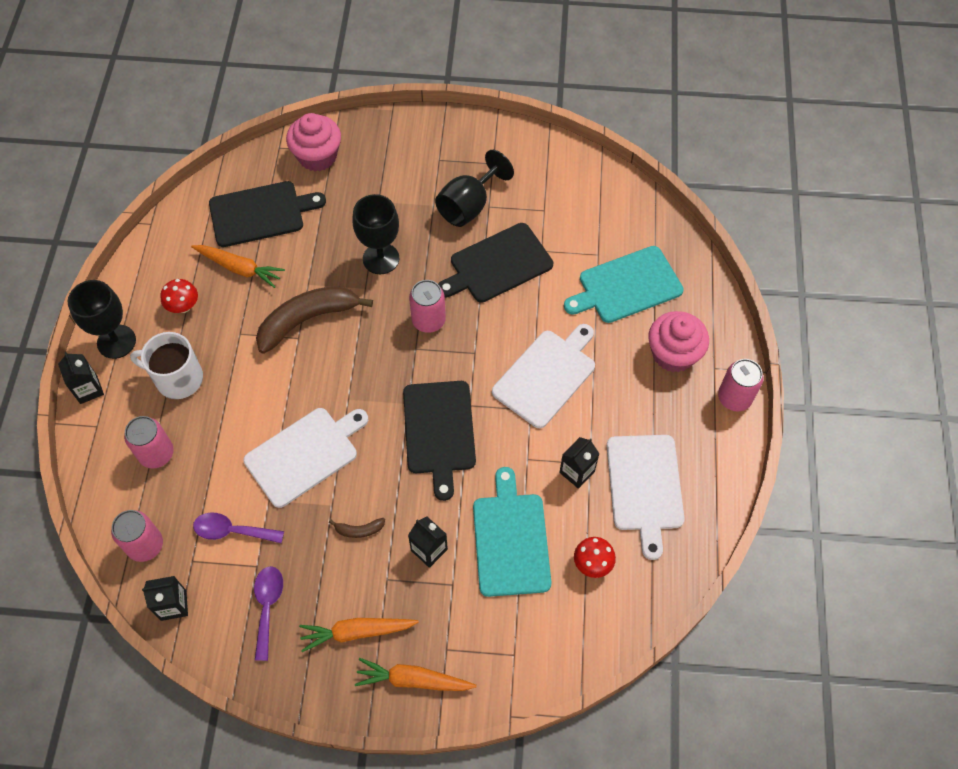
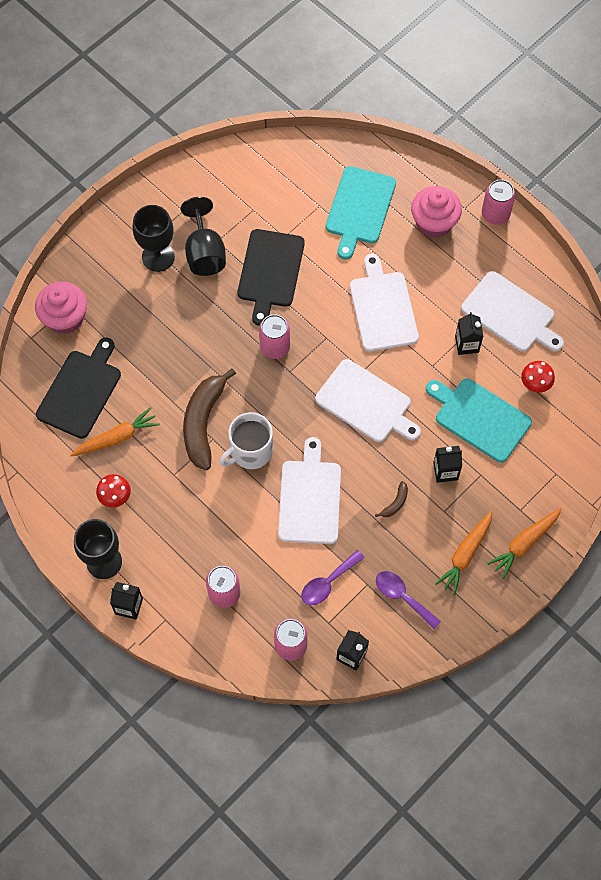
camera: 50 degrees left, 5 degrees up
white mug [130,332,203,399] -> white mug moved to [219,412,273,469]
black goblet [352,194,399,274] -> black goblet moved to [133,205,175,272]
black cutting board [403,381,476,501] -> white cutting board [315,359,421,442]

